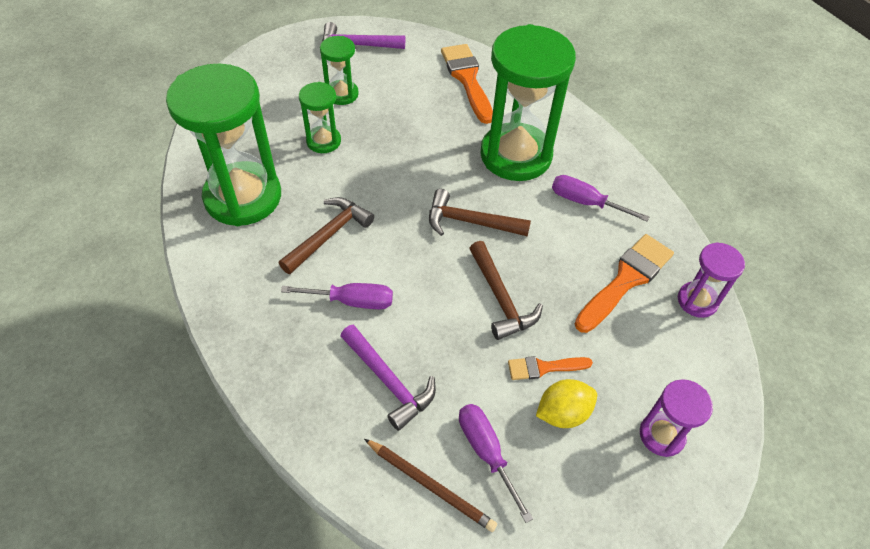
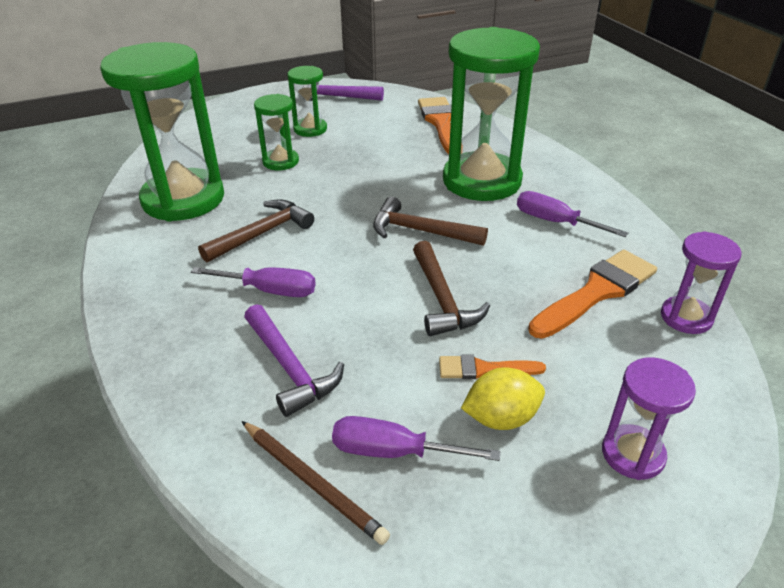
camera: 10 degrees right, 15 degrees down
purple screwdriver [459,404,533,523] -> purple screwdriver turned 60 degrees counterclockwise [332,416,500,461]

